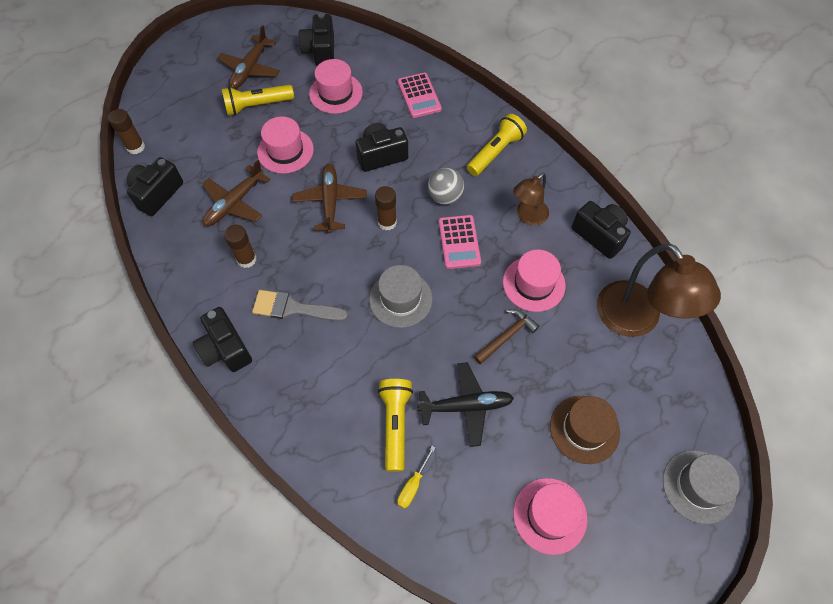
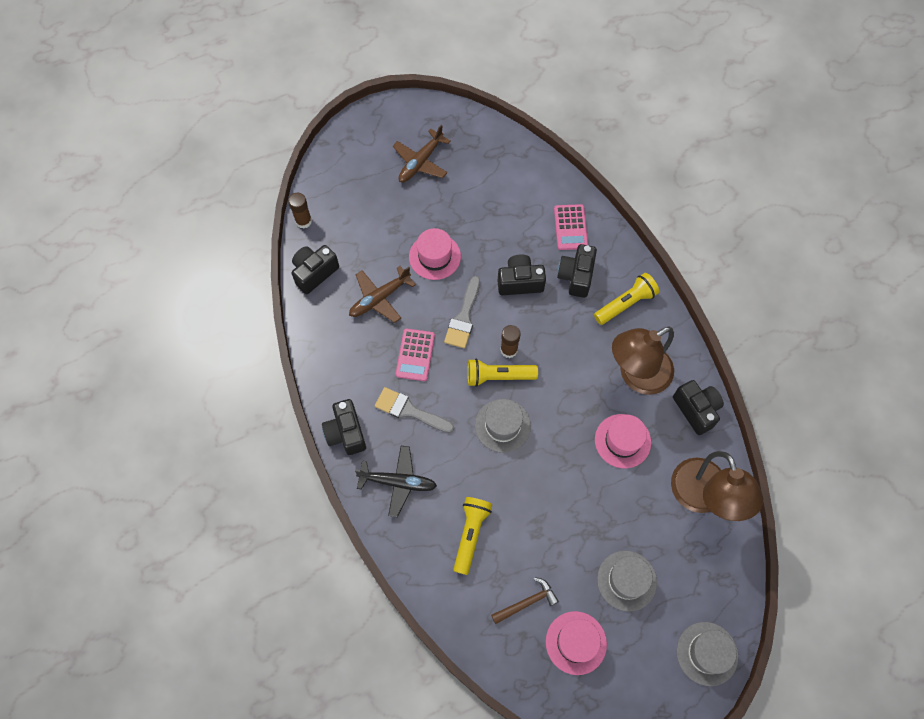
camera: 15 degrees right, 5 degrees up
yellow flashlight [222,85,294,116] -> yellow flashlight moved to [467,359,538,387]
brown glue stick [224,225,257,268] -> none
brown plane [292,164,367,233] -> grey brush [444,276,480,348]
black camera [298,13,334,66] -> black camera moved to [557,244,597,298]
pink hat [309,59,363,114] -> none
yellow screwdriver [397,446,436,509] -> none
black plane [417,362,514,447] -> black plane moved to [355,446,437,517]
grey ball [428,168,464,205] -> none
pink calculator [439,215,481,269] -> pink calculator moved to [396,329,435,381]
brown hammer [474,309,539,364] -> brown hammer moved to [491,577,559,624]
brown lamp [513,173,549,226] -> brown lamp [612,327,674,395], size x1.80
brown hat [550,396,620,464] -> grey hat [597,551,657,612]

